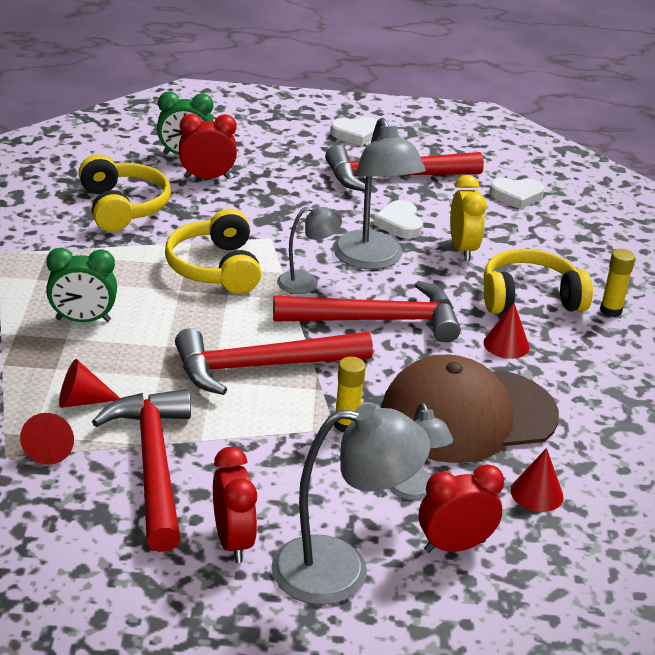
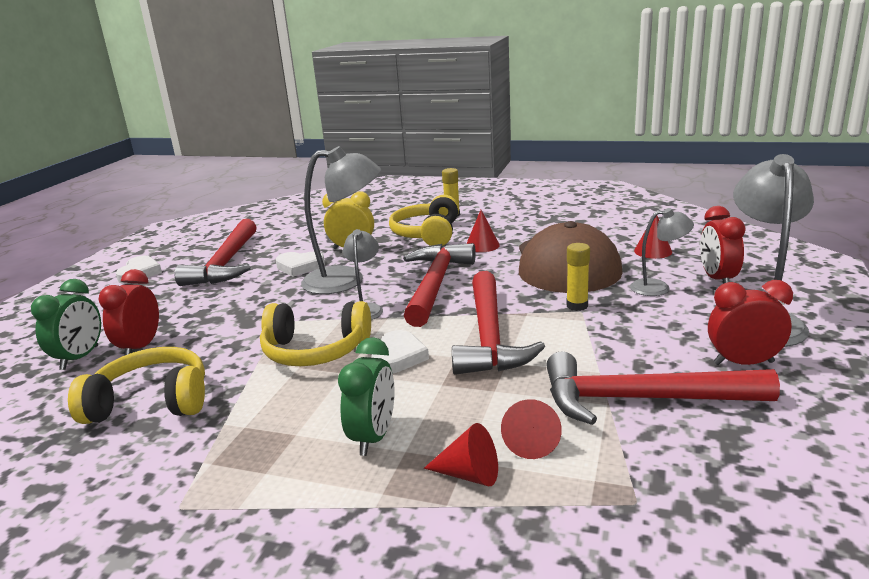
camera: 70 degrees left, 10 degrees down
red cone [20,413,74,465] -> red cone moved to [424,423,498,486]
white heart [489,177,544,209] -> white heart moved to [371,330,429,373]

